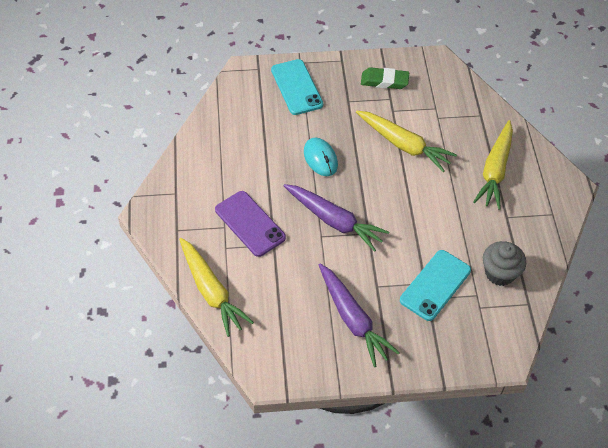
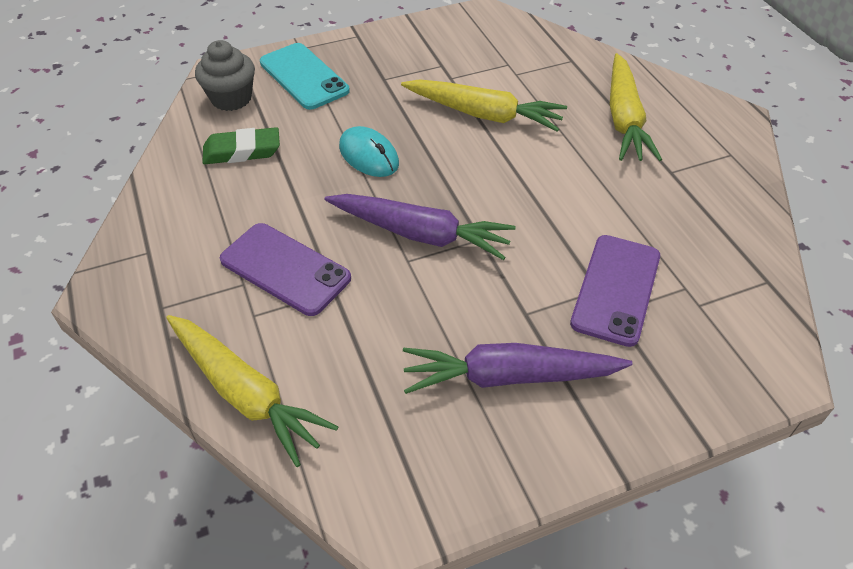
camera: 15 degrees left, 5 degrees down
purple carrot [319,263,400,367] -> purple carrot turned 135 degrees clockwise [403,343,633,394]
green eraser [361,67,409,89] -> green eraser moved to [202,127,280,164]
turquoise phone [400,250,471,321] -> purple phone [570,235,660,347]
grey cupcake [483,241,526,286] -> grey cupcake moved to [195,40,255,111]

